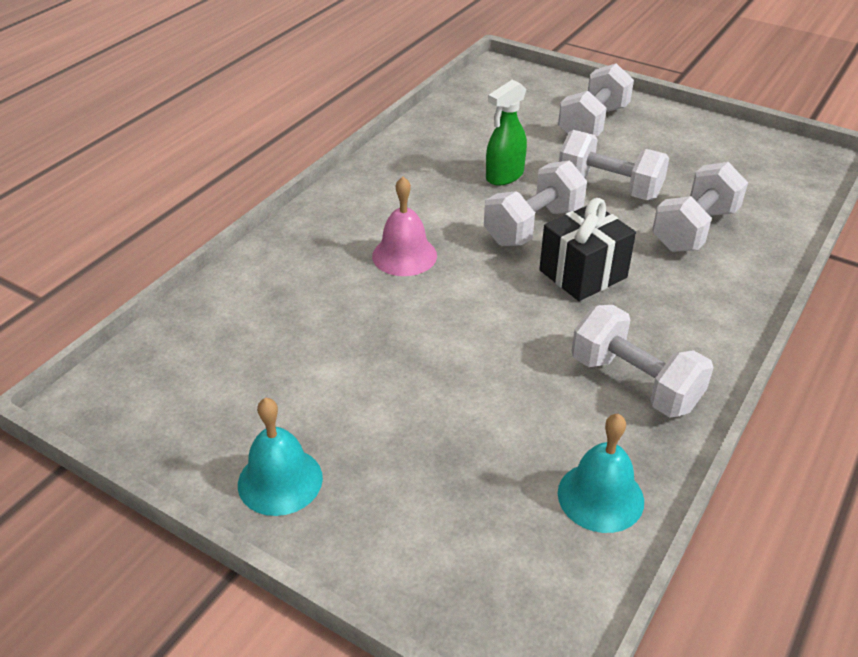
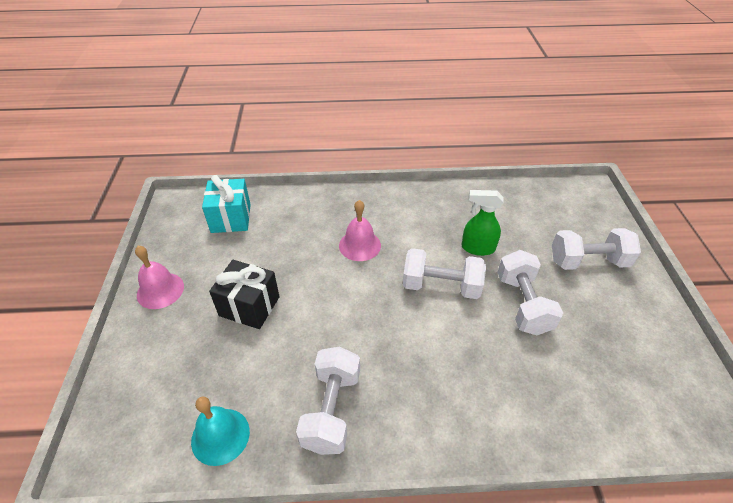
camera: 55 degrees right, 5 degrees up
turquoise bell [238,397,323,516] -> pink bell [135,246,184,309]
black gift [539,198,636,301] -> black gift moved to [209,260,280,329]
white dumbbell [652,162,748,252] -> none
none -> turquoise gift [202,175,251,233]

